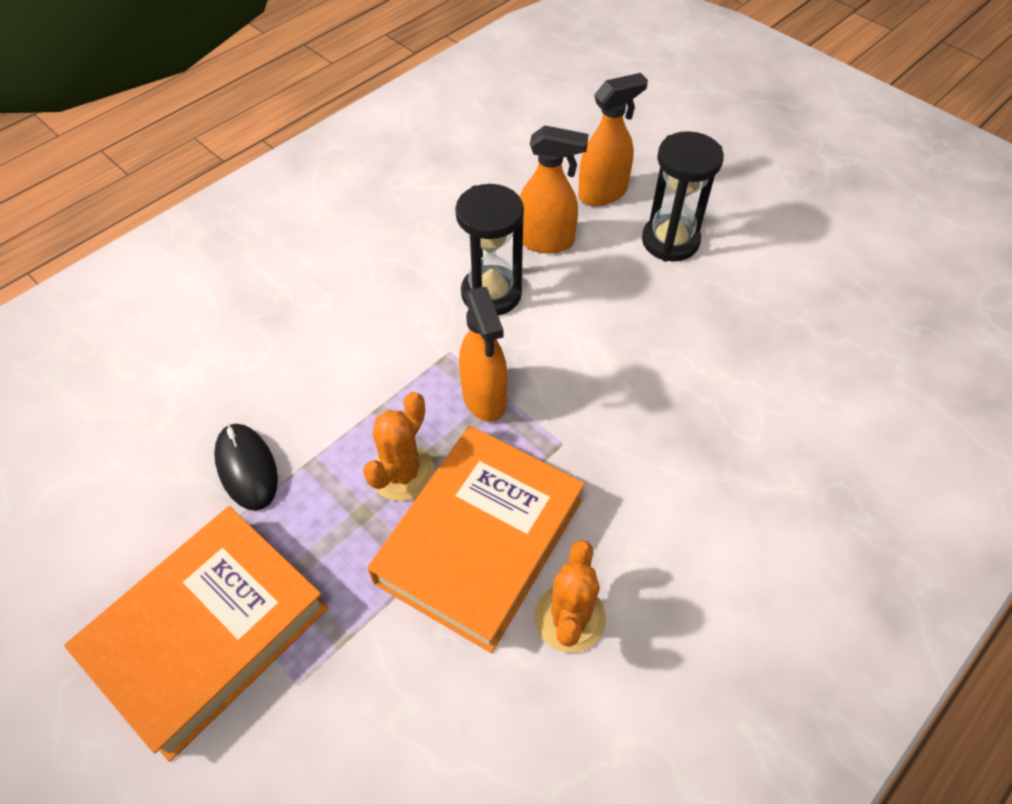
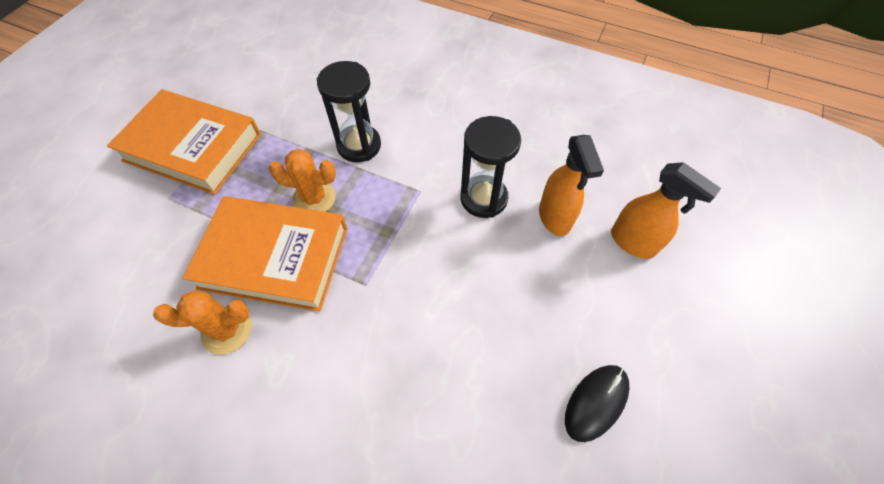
camera: 70 degrees right, 5 degrees up
black mouse [214,424,278,511] -> black mouse moved to [565,365,630,442]
orange spray bottle [459,287,508,422] -> none
black hourglass [642,131,724,262] -> black hourglass moved to [317,61,381,162]

